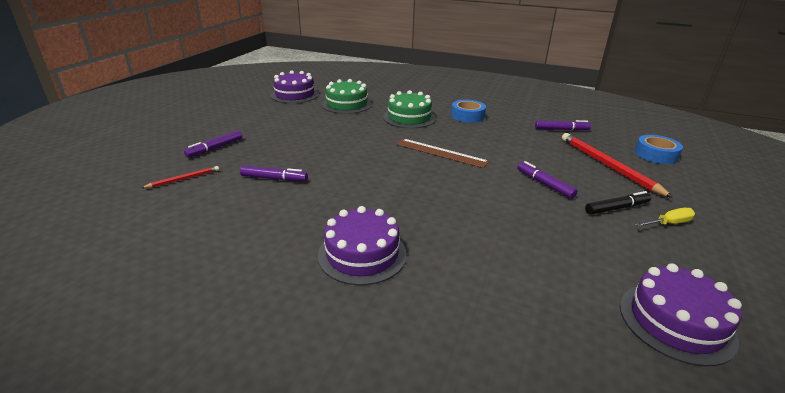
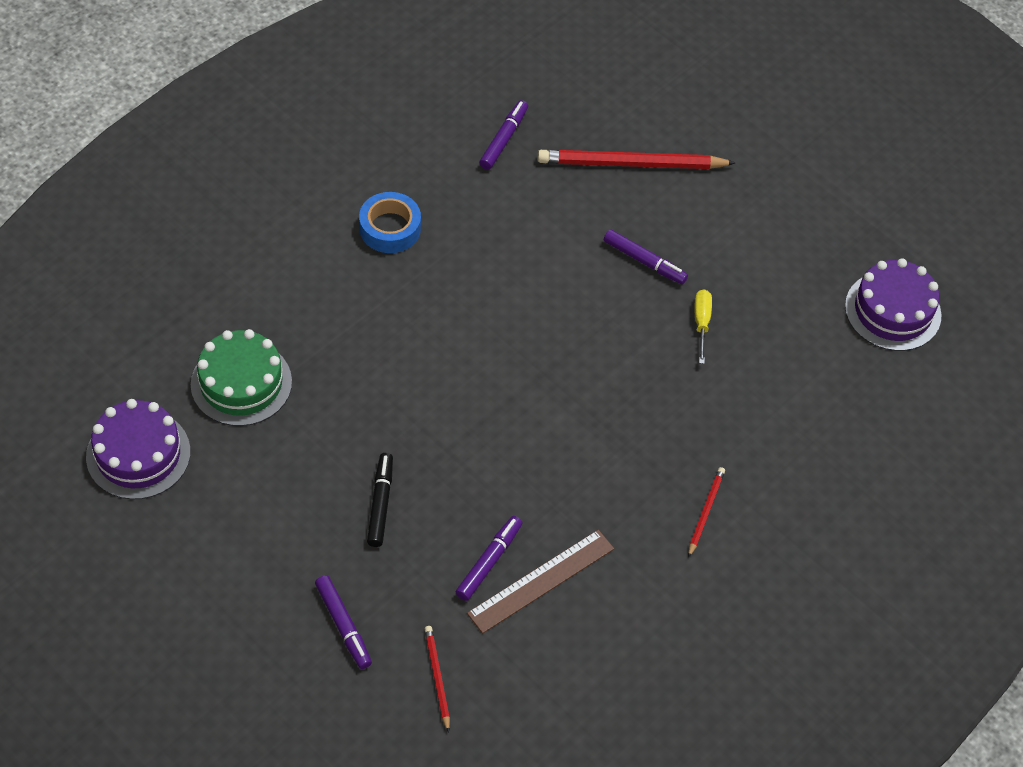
camera: 70 degrees left, 25 degrees up
purple cake [318,206,407,285] -> red pencil [688,467,725,558]
green cake [383,90,436,128] -> none
brown ruler [396,139,489,168] -> brown ruler moved to [467,530,614,634]
purple marker [518,161,577,199] -> purple marker turned 135 degrees counterclockwise [604,229,688,284]
black marker [585,191,651,215] -> black marker moved to [367,453,393,547]
blue tape [635,135,683,164] -> none
yellow screwdriver [635,208,695,227] -> yellow screwdriver moved to [695,289,712,364]

